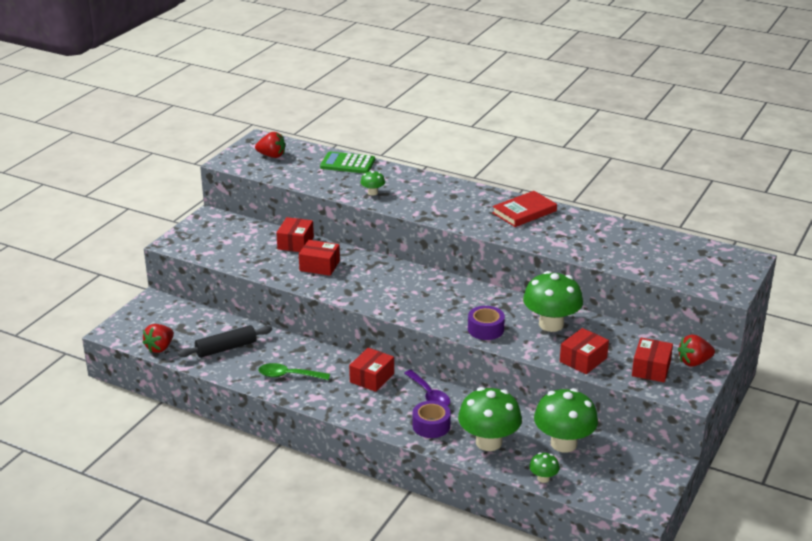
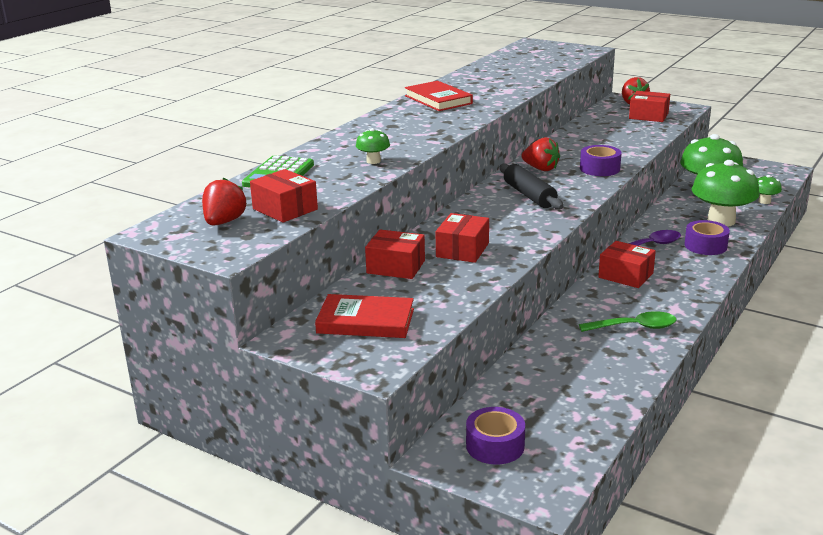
camera: 85 degrees left, 5 degrees down
red strawberry [142,324,174,353] -> red strawberry moved to [522,137,560,171]
black rolling pin [178,325,272,358] -> black rolling pin moved to [500,163,563,210]
green spoon [259,363,330,380] -> green spoon turned 105 degrees counterclockwise [579,311,677,332]
green mushroom [523,271,583,332] -> none
red box [560,328,609,374] -> red box moved to [250,169,318,223]
none -> red book [315,294,414,338]
none -> purple tape [466,407,525,464]

